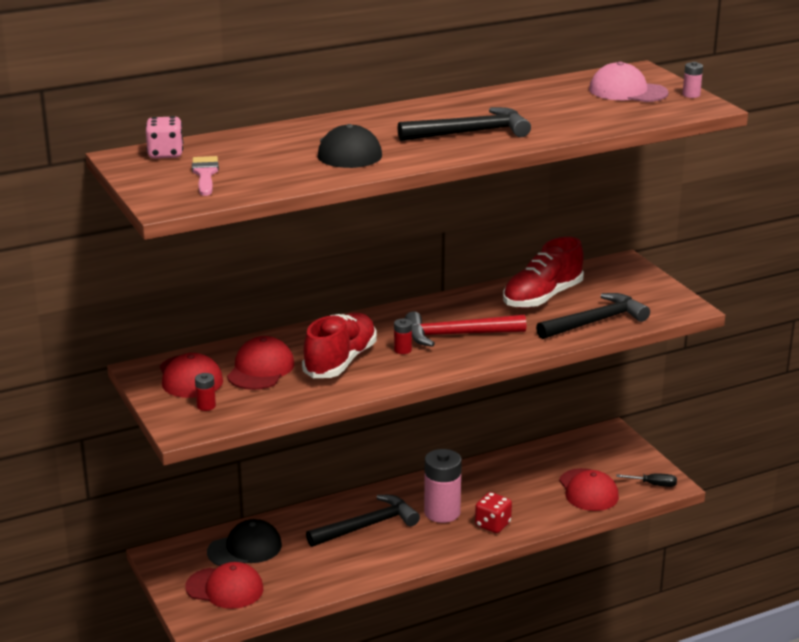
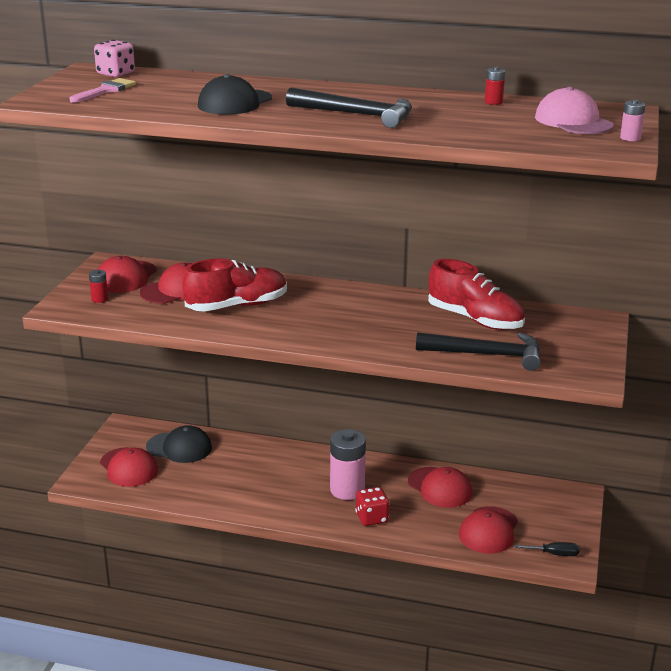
camera: 40 degrees right, 0 degrees up
black hammer [306,495,420,547] -> none
red battery [394,319,412,354] -> red battery moved to [485,67,505,105]
red hammer [405,311,526,347] -> none
red shoe [503,237,584,308] -> red shoe turned 135 degrees counterclockwise [428,259,525,330]
black screwdriver [616,473,677,487] -> black screwdriver turned 45 degrees counterclockwise [515,542,580,556]
none -> red cap [408,467,472,508]

